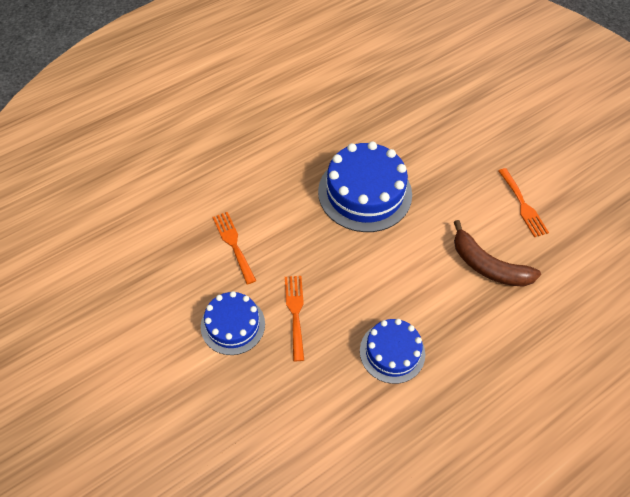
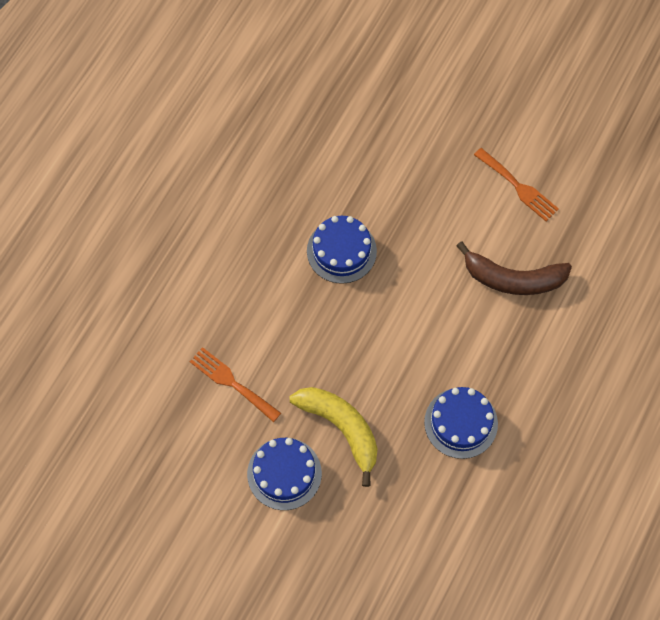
camera: 25 degrees left, 10 degrees up
orange fork [285,276,304,361] -> yellow banana [289,387,378,487]
blue cake [318,141,412,232] -> blue cake [307,216,377,284], size x0.60

